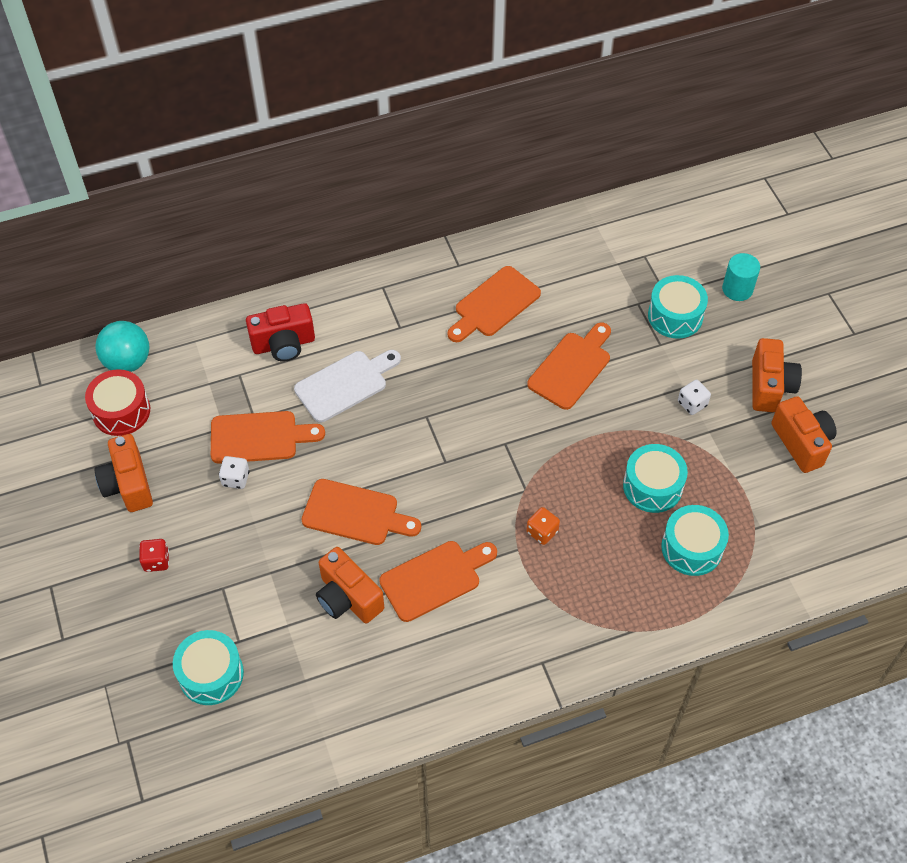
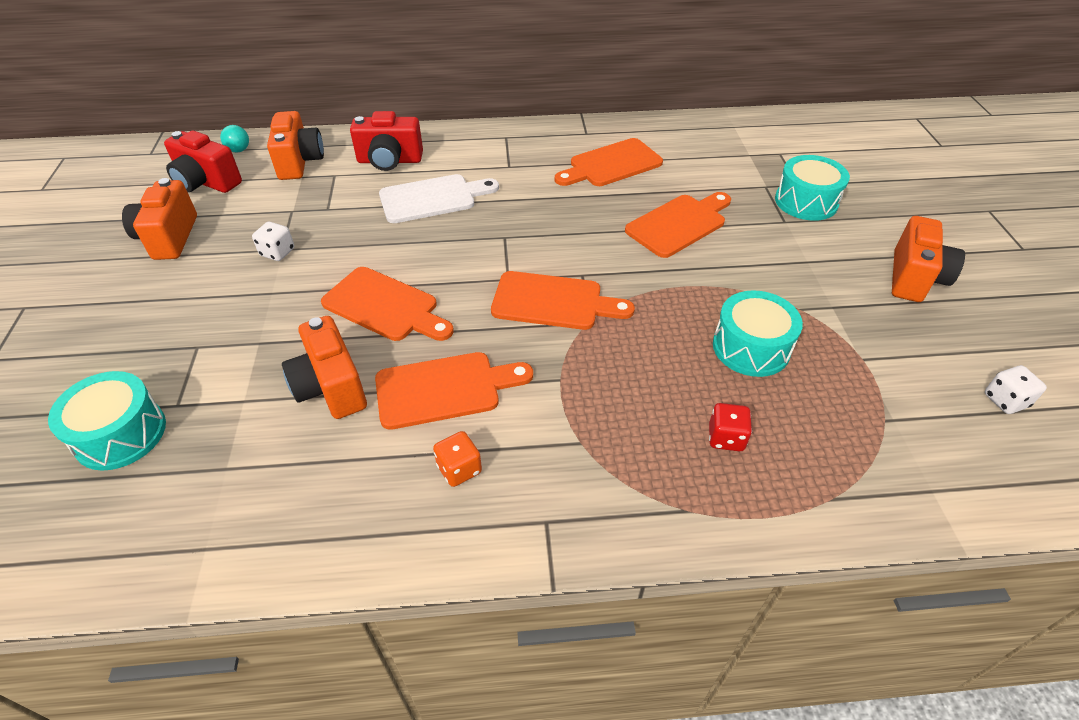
camera: 15 degrees right, 10 degrees down
red drum [85,369,150,436] -> red camera [164,131,242,193]
turquoise ball [95,321,149,372] -> turquoise ball [220,125,249,153], size x0.51
red dice [139,539,169,572] -> red dice moved to [709,403,752,452]
orange cutting board [211,411,325,464] -> orange cutting board moved to [491,271,635,330]
orange dice [527,507,560,545] -> orange dice moved to [433,431,482,487]
turquoise drum [661,505,729,576] -> none
white dice [678,380,711,415] -> white dice moved to [985,365,1047,414]
turquoise cylinder [722,253,760,301] -> none
orange camera [771,396,836,473] -> orange camera moved to [267,111,324,180]

